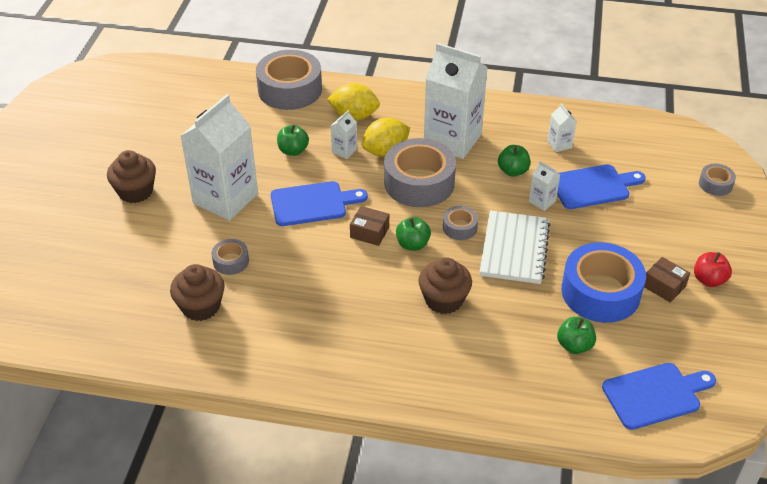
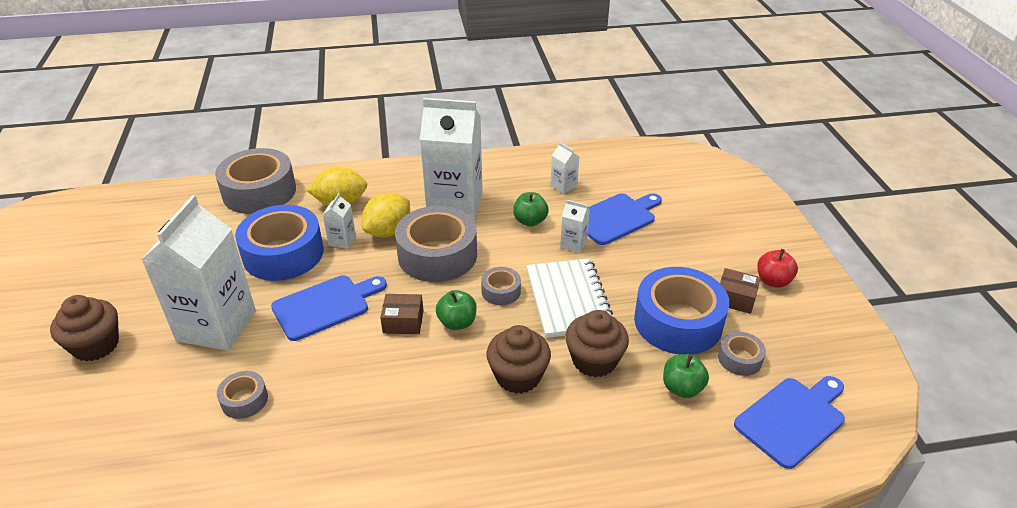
camera: 20 degrees left, 5 degrees down
brown cupcake [170,264,225,321] -> brown cupcake moved to [566,310,629,378]
green apple [277,125,309,156] -> blue tape [235,205,324,281]
grey tape [699,164,736,196] -> grey tape moved to [718,332,766,376]

